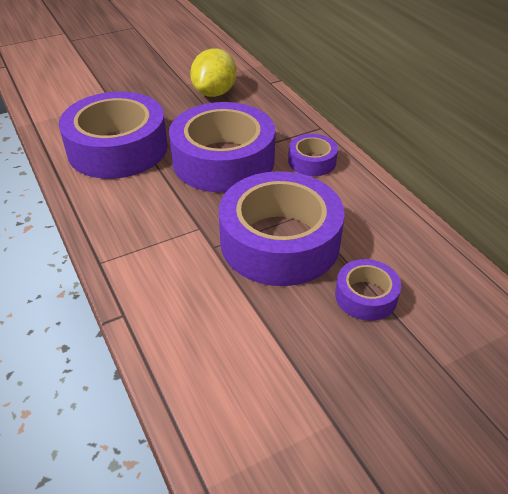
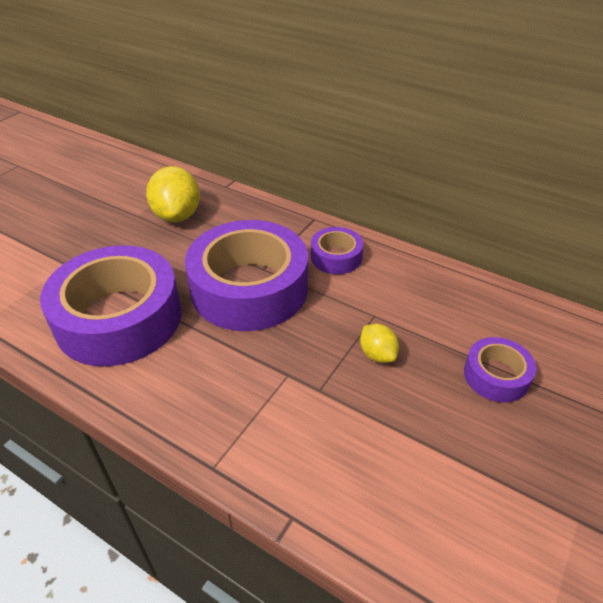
camera: 30 degrees left, 0 degrees up
purple tape [219,171,345,286] -> yellow lemon [360,324,399,363]

